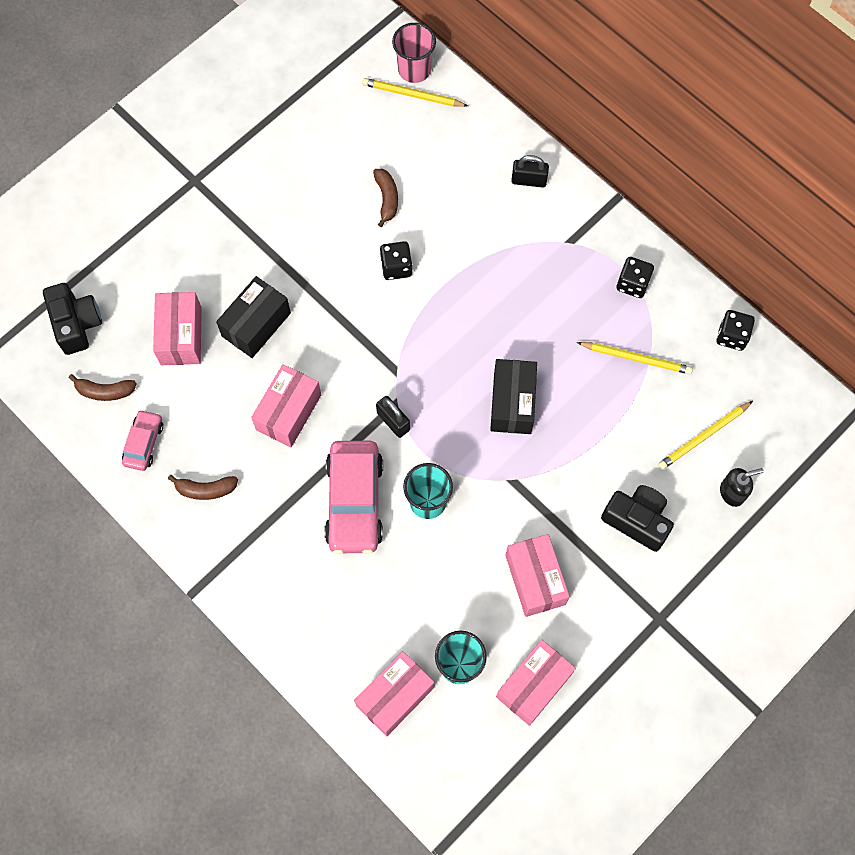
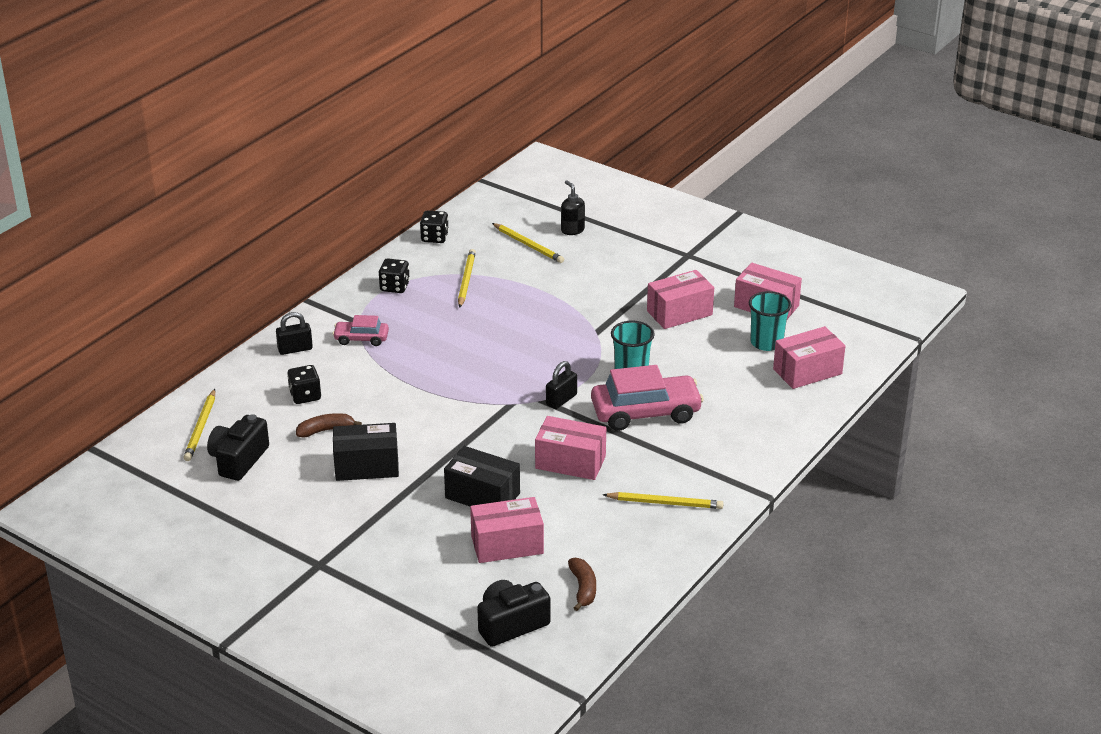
camera: 100 degrees left, 35 degrees down
pink car [122,409,164,471] -> pink car moved to [332,315,389,346]
brown banana [168,475,238,500] -> yellow pencil [603,492,723,509]
pink box [354,651,434,736] -> pink box turned 60 degrees counterclockwise [773,326,845,389]
black dice [380,241,413,280] -> black dice moved to [287,365,321,404]
pink cup [392,23,436,83] -> none
black box [490,359,537,434] -> black box moved to [333,423,399,481]
black padlock [511,155,549,188] -> black padlock turned 75 degrees clockwise [276,312,313,355]
black camera [601,485,674,552] -> black camera moved to [207,414,269,481]

